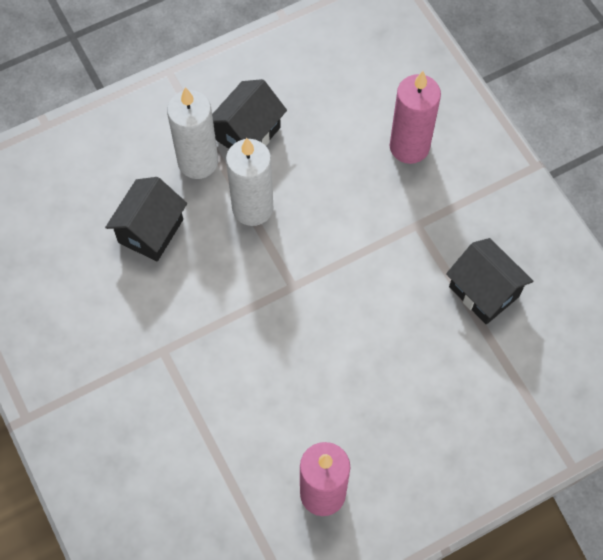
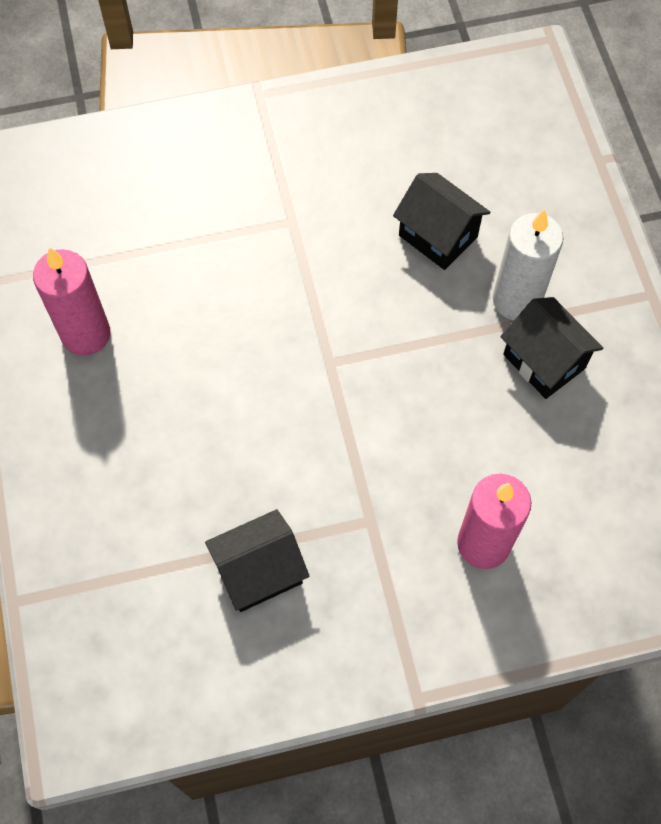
camera: 105 degrees right, 0 degrees up
white candle [226,138,274,226] -> none

